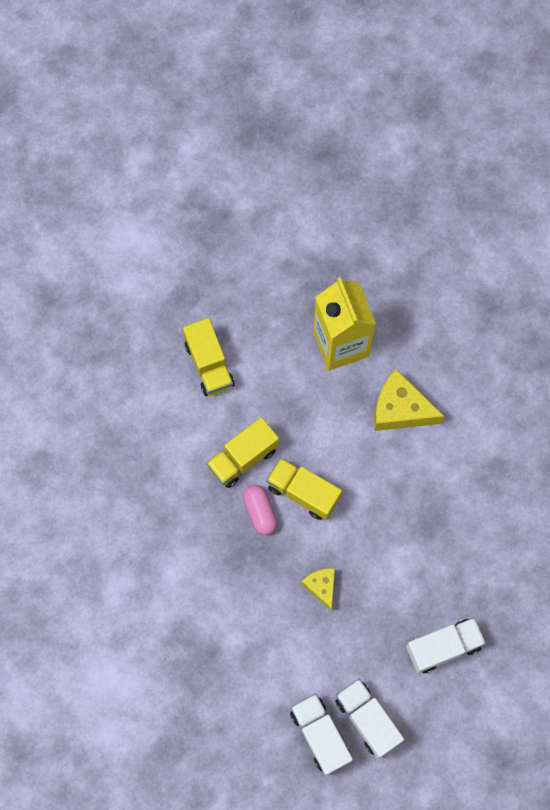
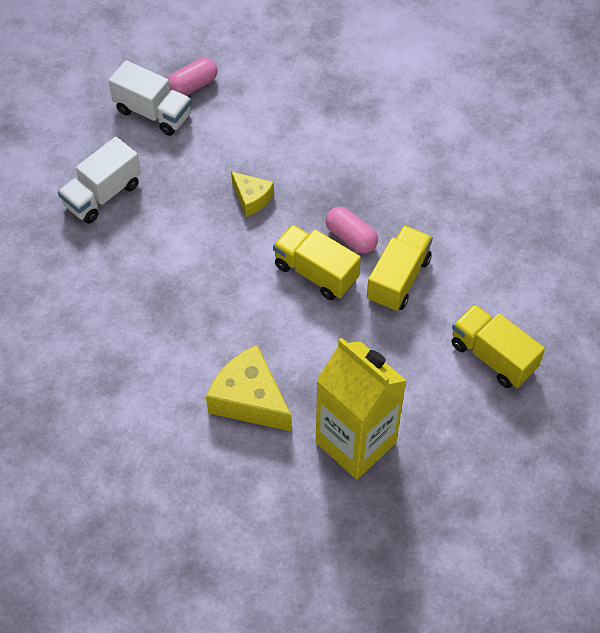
camera: 155 degrees right, 15 degrees down
yellow truck [266,458,342,520] -> yellow truck turned 150 degrees counterclockwise [273,224,361,300]
white truck [290,694,353,775] -> pink capsule [168,58,217,96]
yellow cheese [374,369,445,431] -> yellow cheese turned 135 degrees counterclockwise [206,345,292,432]

